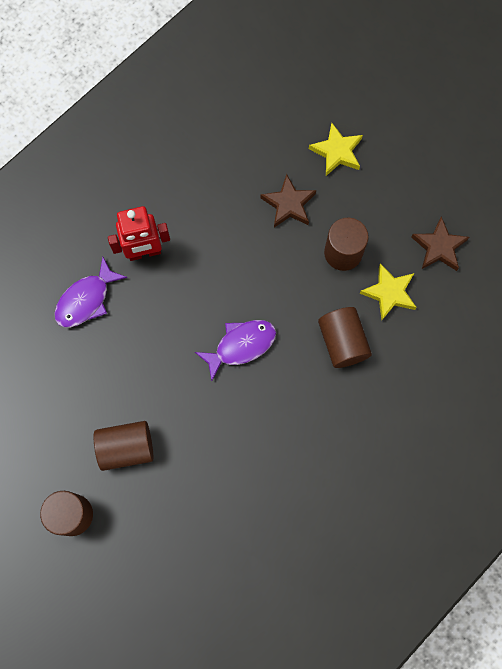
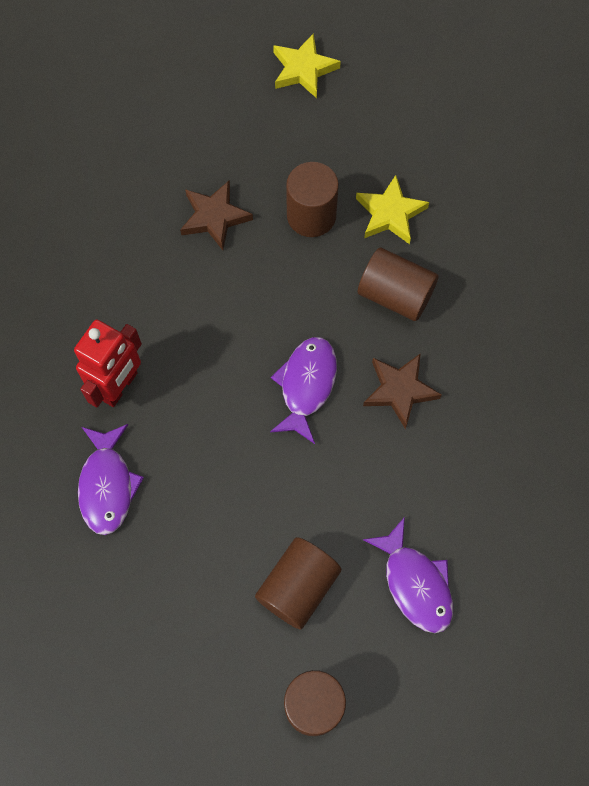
camera: 45 degrees left, 5 degrees down
yellow star [309,123,363,176] -> yellow star moved to [273,33,341,98]
brown star [411,216,469,271] -> brown star moved to [363,353,442,429]
none -> purple fish [363,517,453,633]

